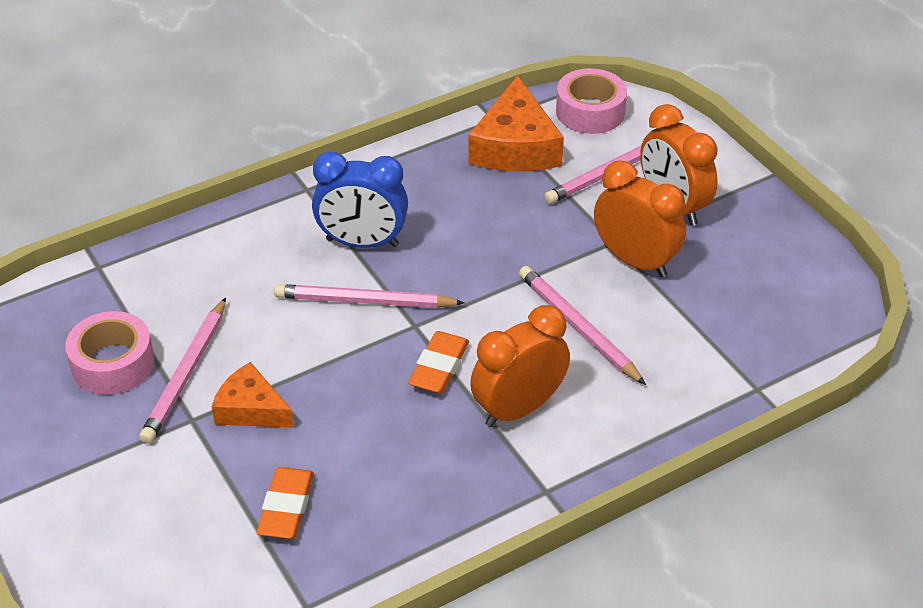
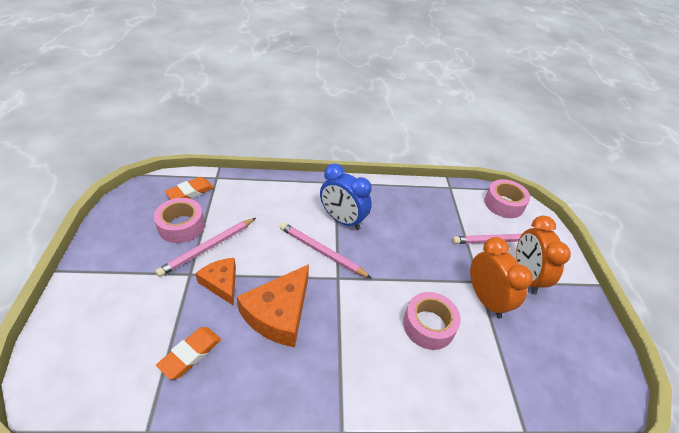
camera: 25 degrees right, 0 degrees up
orange eraser [408,331,469,393] -> orange eraser moved to [165,177,214,199]
orange cheese [468,76,564,172] -> orange cheese moved to [237,264,309,347]
orange clock [470,305,570,427] -> none
pink pencil [519,266,646,385] -> pink tape [403,292,461,350]

